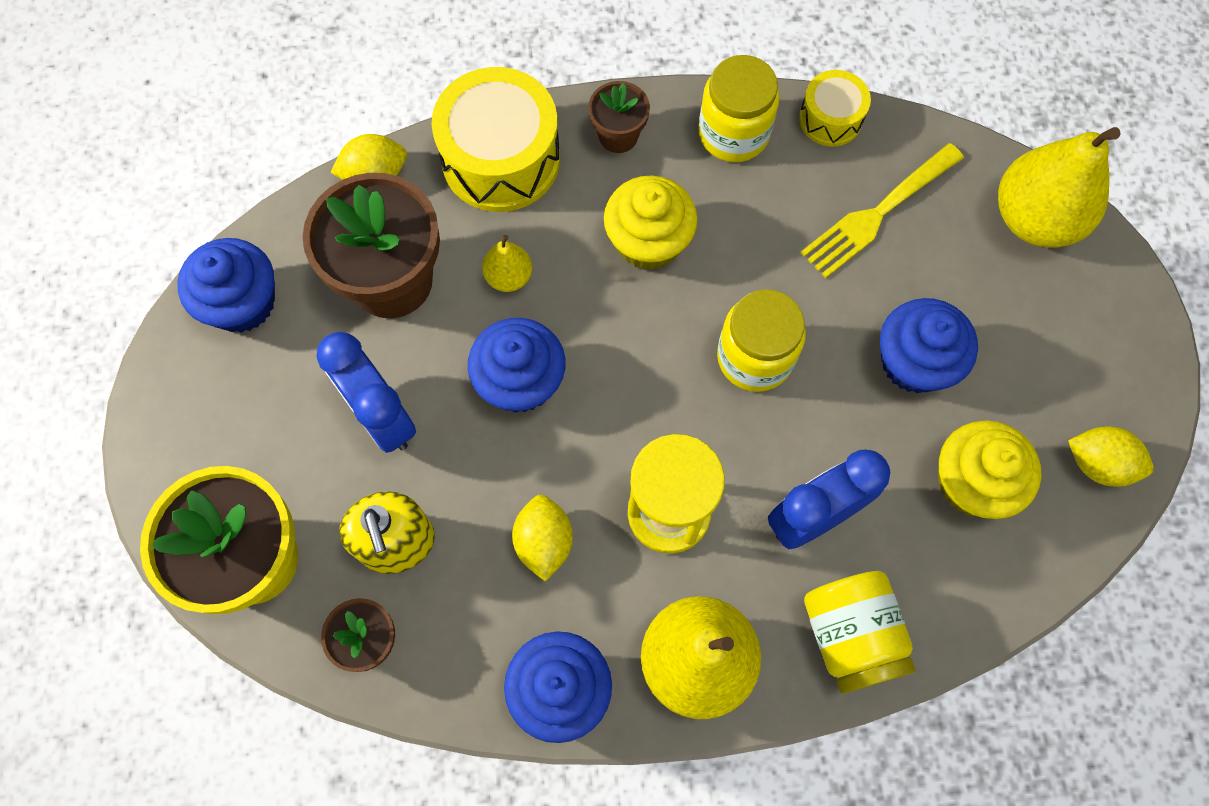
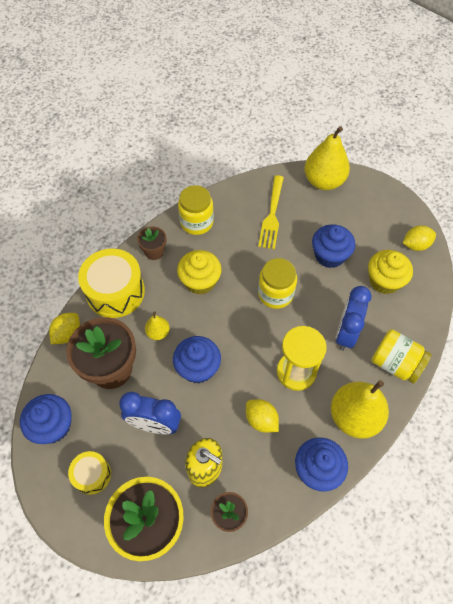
camera: 40 degrees left, 10 degrees down
yellow drum [799,70,871,146] -> yellow drum moved to [68,451,111,495]

